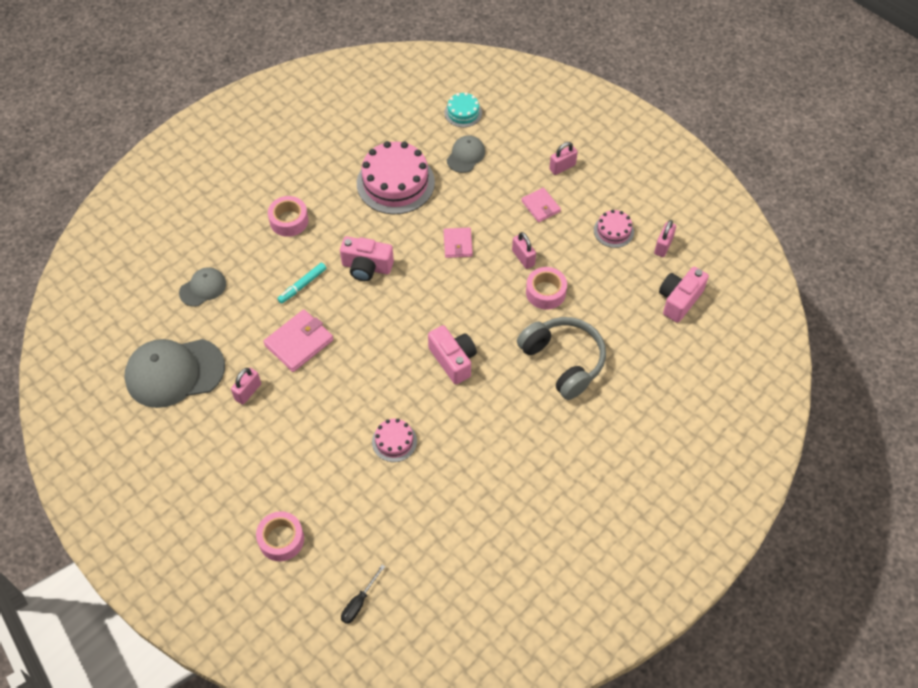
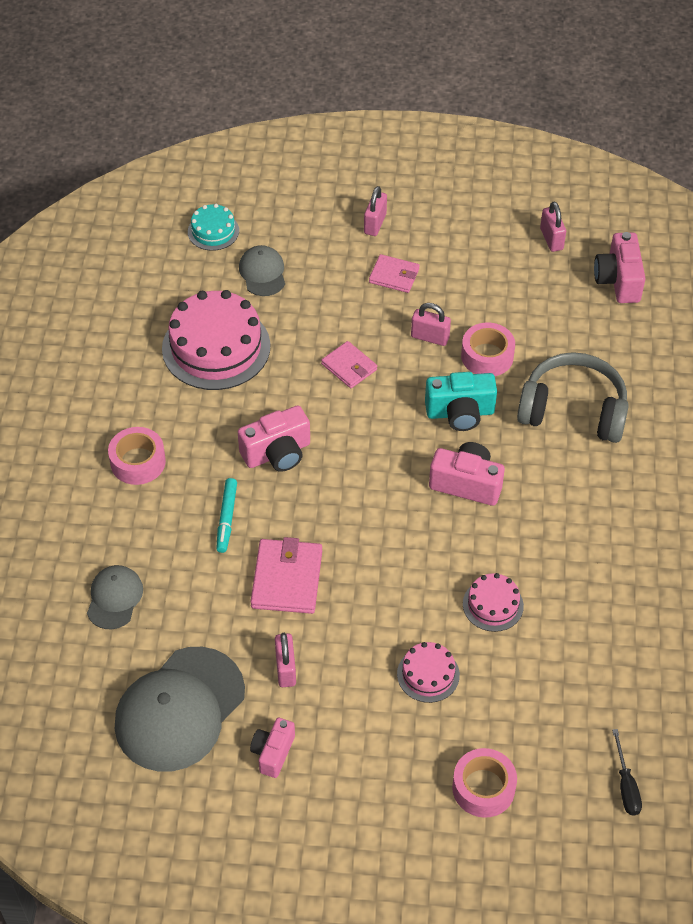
camera: 40 degrees left, 5 degrees down
pink cake [594,210,634,248] -> pink cake moved to [397,642,460,703]
none -> pink camera [250,718,295,778]
none -> turquoise camera [425,372,497,431]

